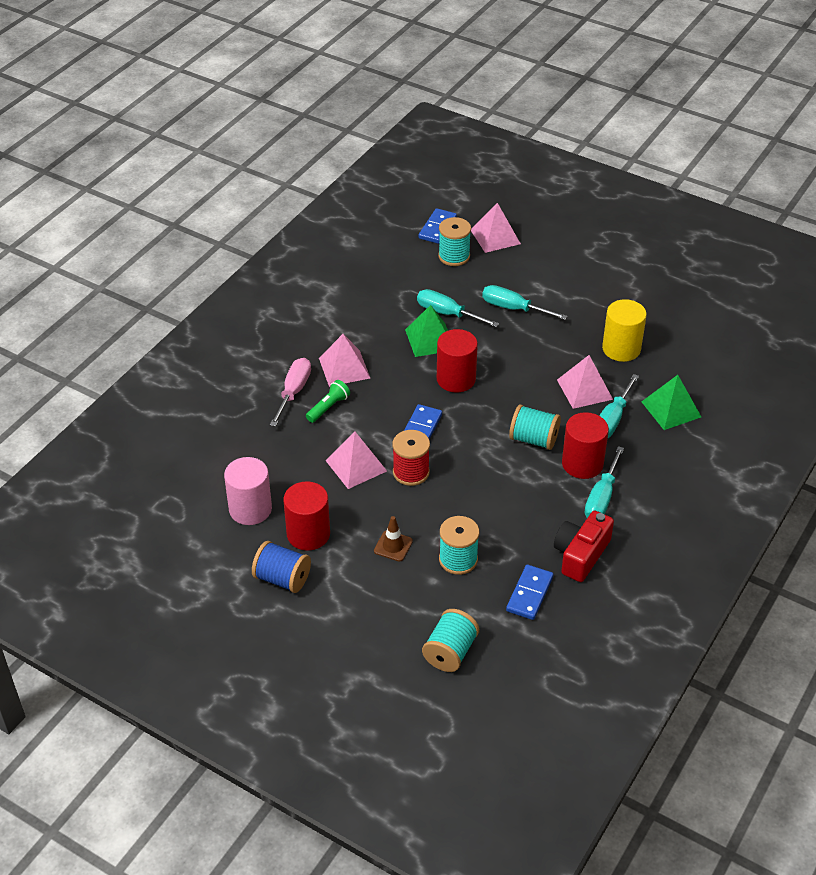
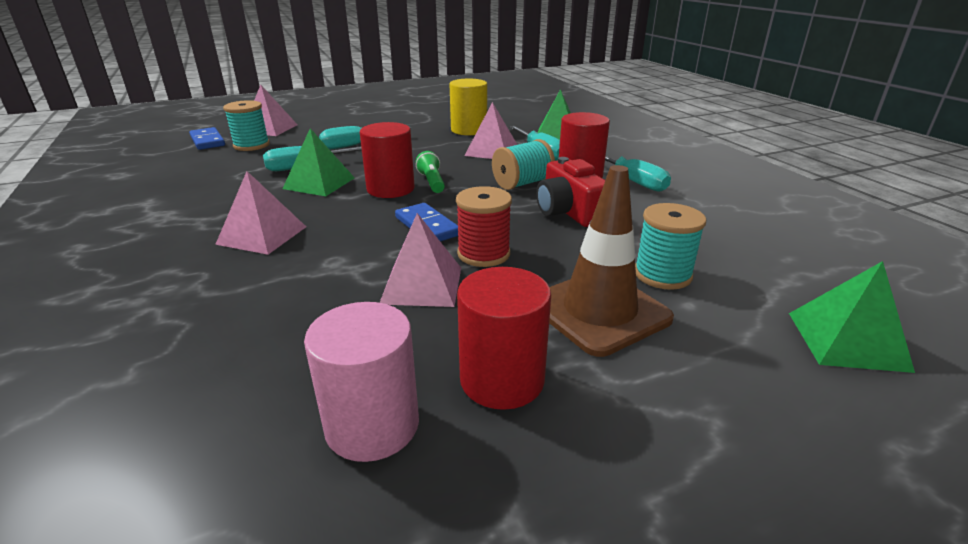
camera: 55 degrees left, 15 degrees down
blue spool [252,541,311,593] -> none
pink screwdriver [270,358,311,427] -> none
green flashlight [306,380,350,423] -> green flashlight moved to [416,151,445,193]
brown traffic cone [374,516,413,562] -> brown traffic cone [549,165,674,357], size x2.11
turquoise spool [422,609,479,672] -> green pyramid [789,261,915,373]
blue domino [506,565,554,620] -> none
red camera [554,511,614,582] -> red camera moved to [536,157,605,227]

